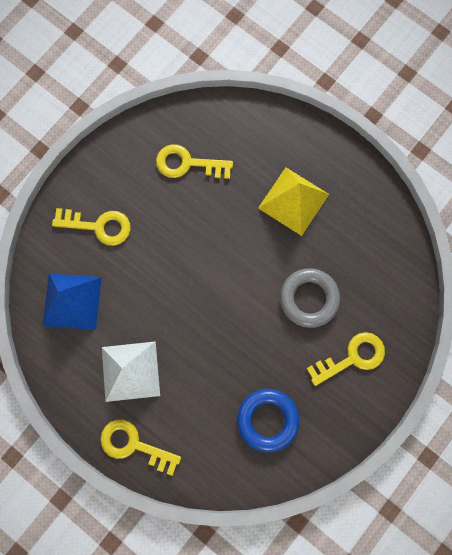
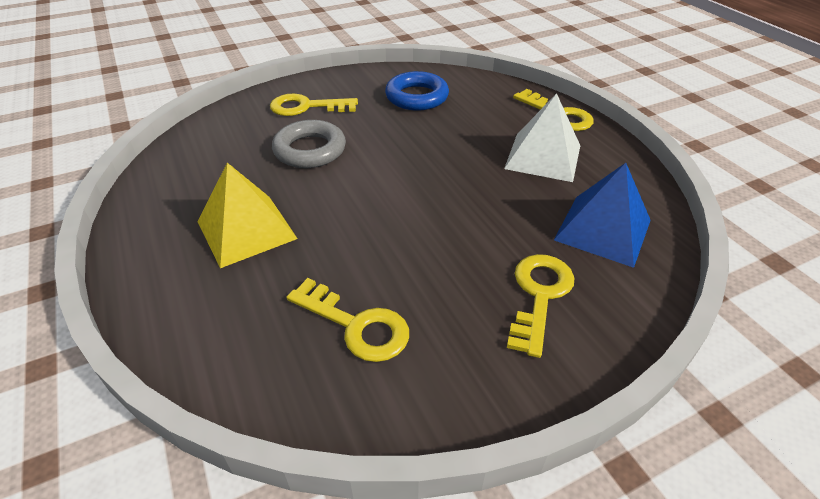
camera: 155 degrees left, 35 degrees down
yellow key [52,208,131,246] -> yellow key turned 75 degrees clockwise [507,254,574,358]

